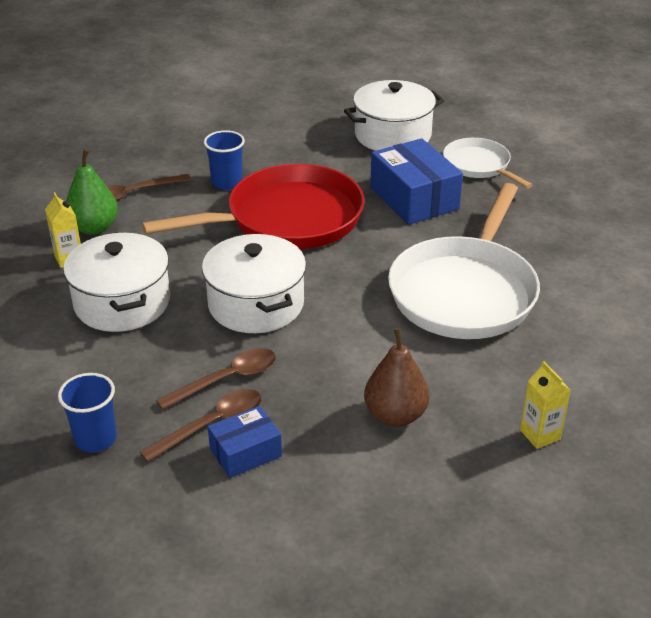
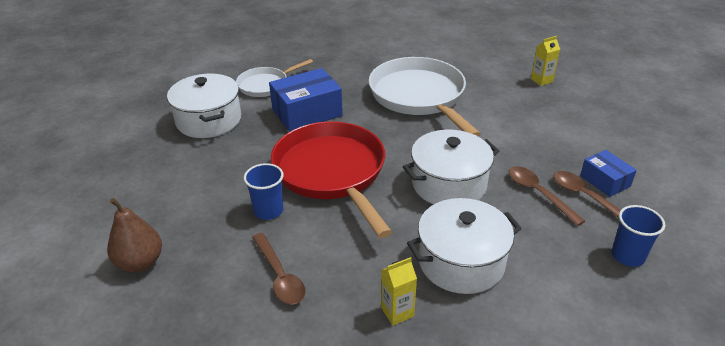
camera: 90 degrees left, 0 degrees up
green pear [66,149,118,235] -> none
brown pear [364,328,429,427] -> brown pear moved to [107,198,162,272]
white pan [388,183,540,339] -> white pan turned 135 degrees counterclockwise [369,57,481,137]

